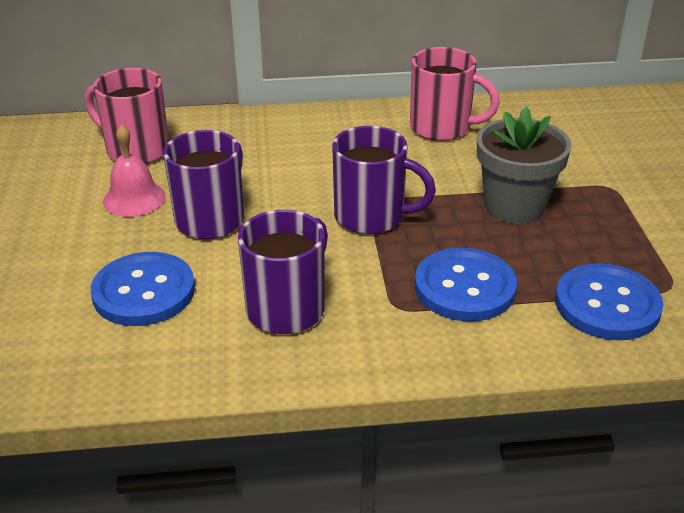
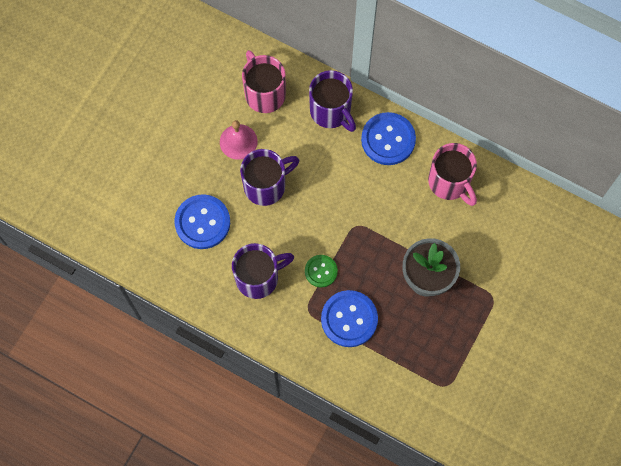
camera: 35 degrees right, 35 degrees up
purple mug [332,126,436,234] -> purple mug moved to [309,70,356,132]
blue button [555,263,664,340] -> blue button moved to [361,112,416,165]
none -> green button [305,255,338,288]

